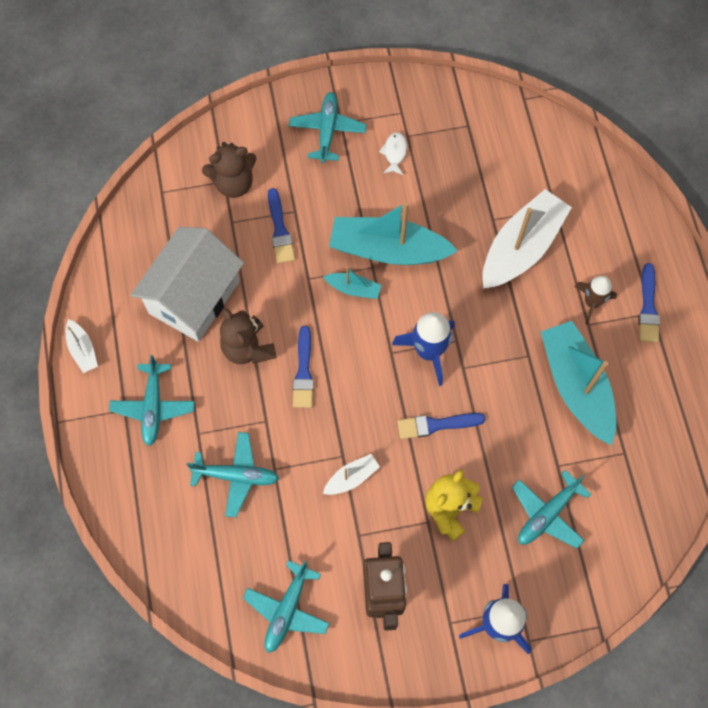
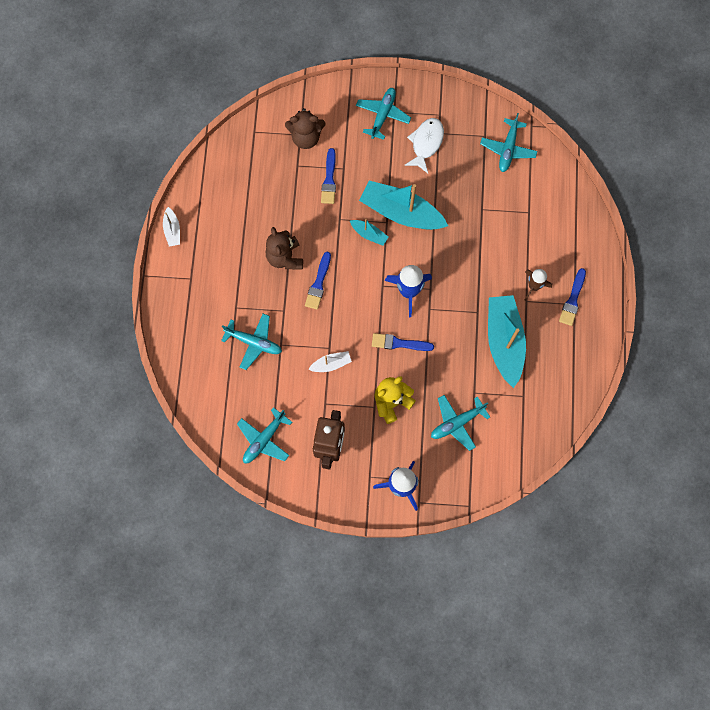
camera: 15 degrees right, 5 degrees up
turquoise plane [109,355,195,446] -> turquoise plane moved to [480,113,538,172]
white house [131,227,244,342] -> none
white fish [379,132,407,175] -> white fish [404,118,444,173], size x1.69
white boat [482,189,572,288] -> none

